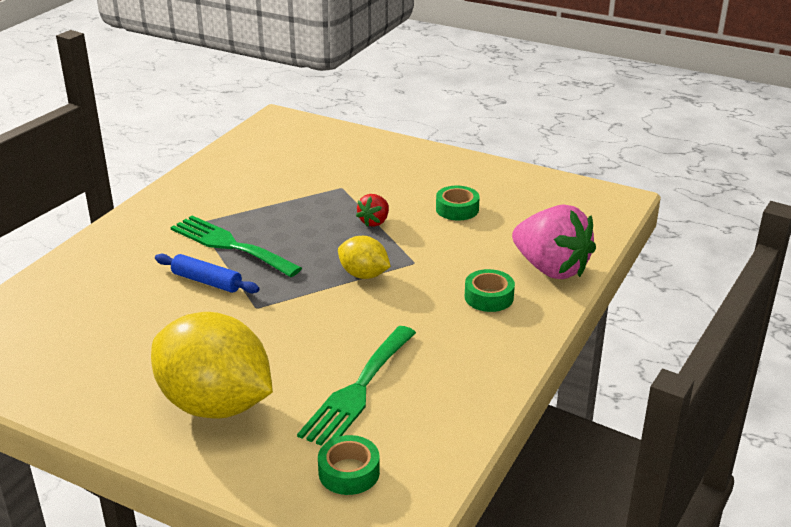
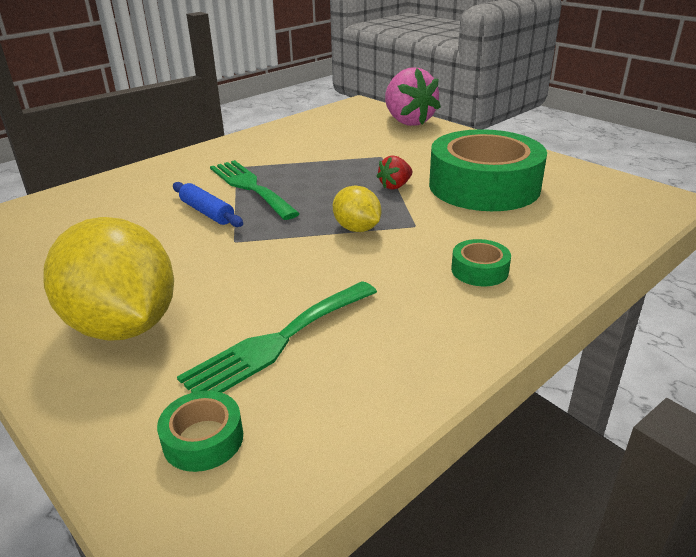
camera: 20 degrees right, 0 degrees up
green tape [436,186,480,221] -> green tape [429,129,547,211], size x2.47
pink strawberry [512,204,596,279] -> pink strawberry moved to [385,68,441,126]

